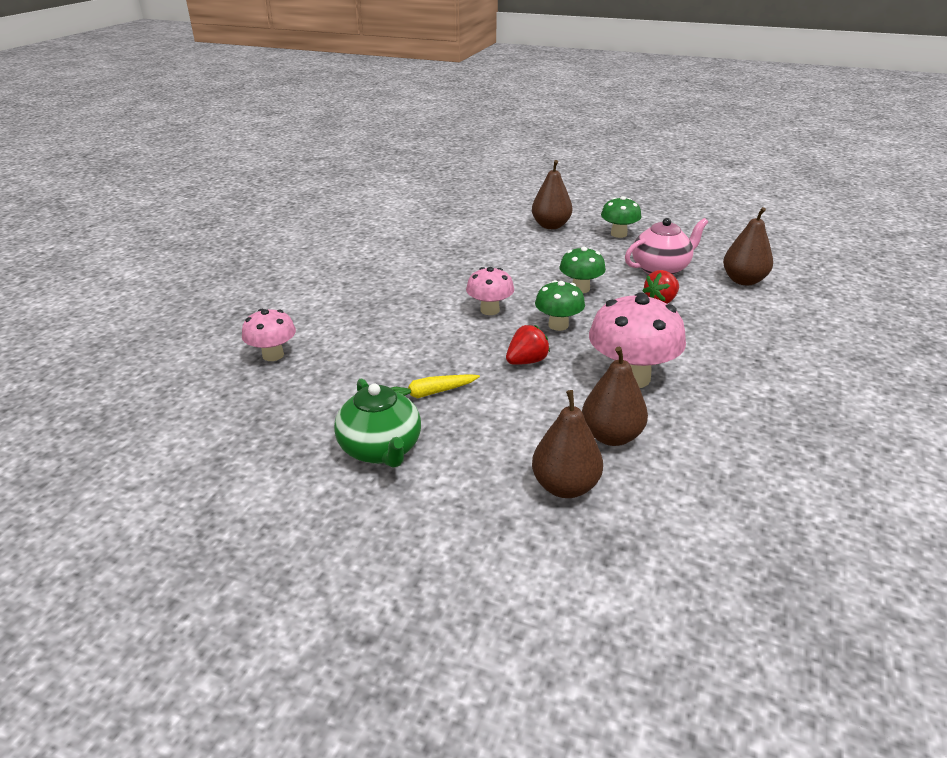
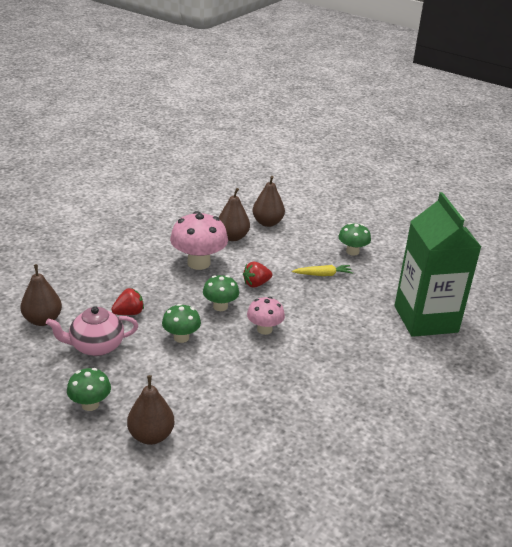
camera: 170 degrees left, 0 degrees up
pink mushroom [242,309,296,361] -> green carton [394,192,481,337]
green teapot [334,378,421,468] -> green mushroom [338,223,371,256]

